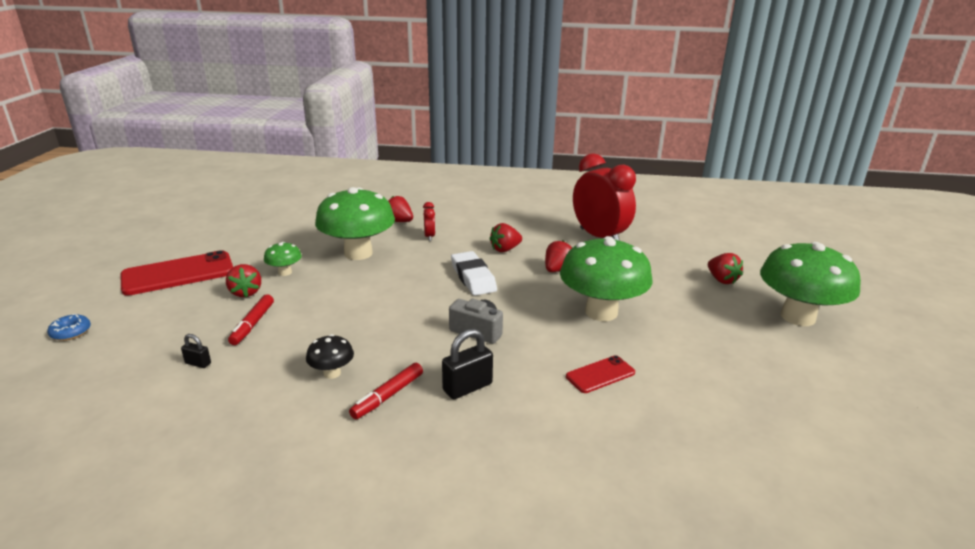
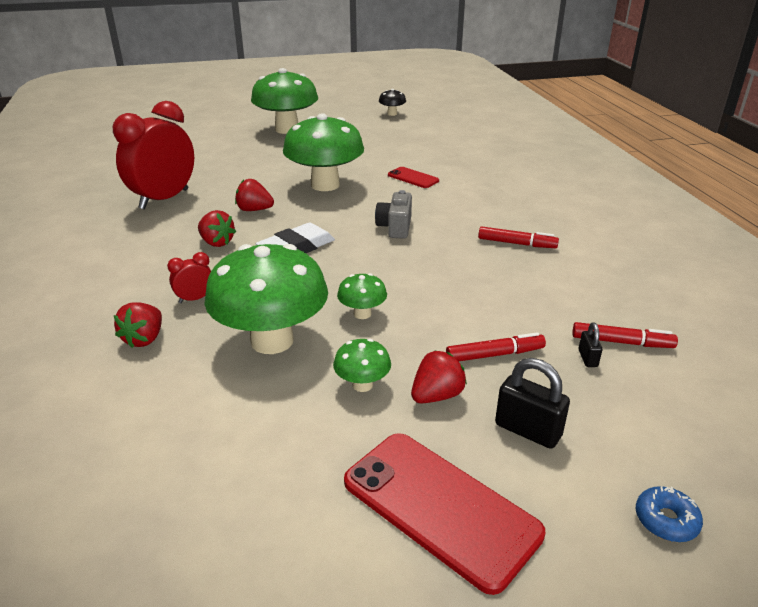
camera: 110 degrees left, 5 degrees up
black mushroom [306,334,354,379] -> black mushroom moved to [379,89,406,116]
black padlock [442,329,493,399] -> black padlock moved to [495,358,570,449]
red strawberry [708,253,743,284] -> none
none -> green mushroom [337,273,387,319]
none -> red marker [572,322,678,348]

